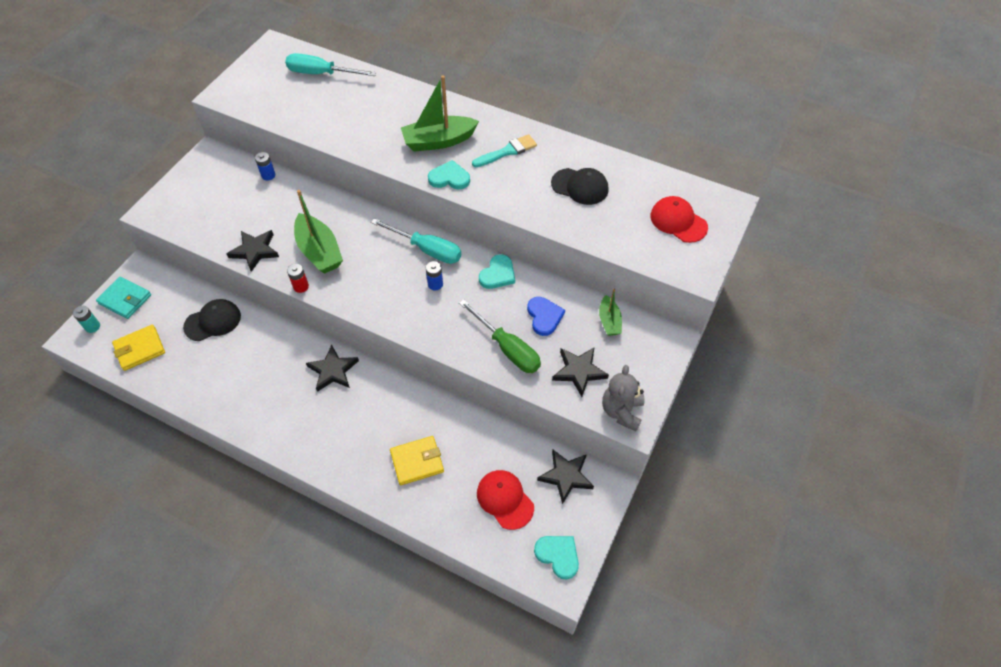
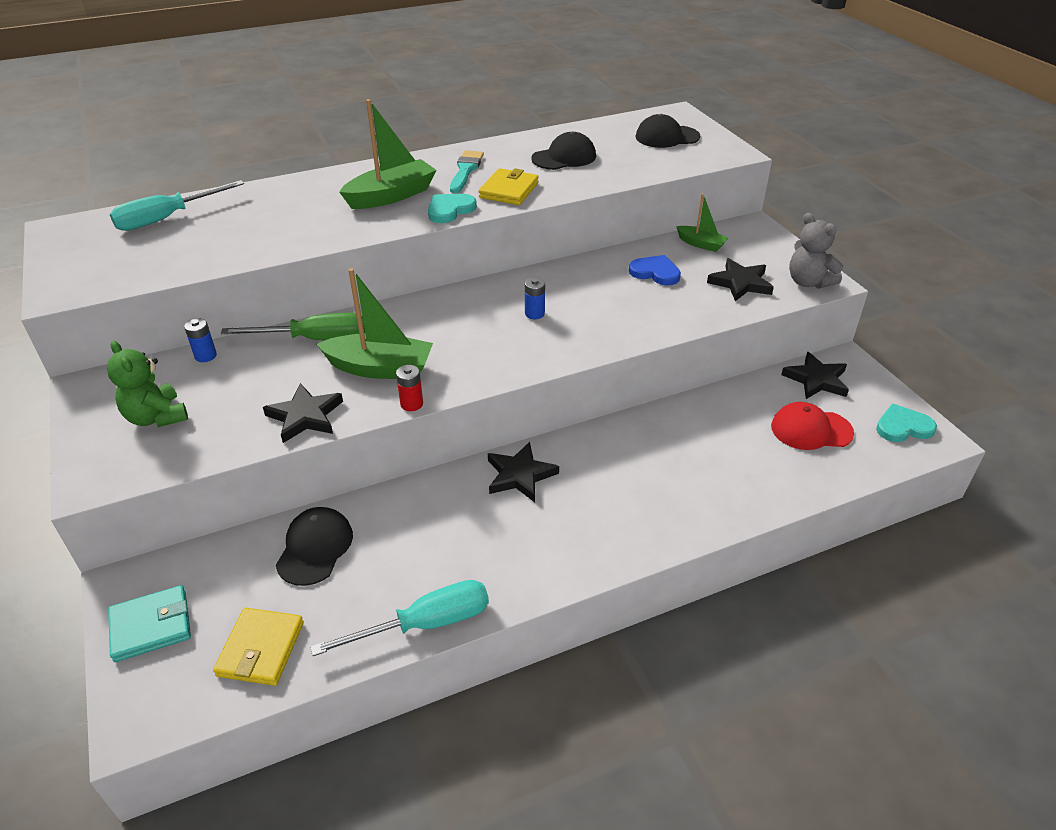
camera: 50 degrees left, 15 degrees down
turquoise battery [73,306,100,333] -> none
turquoise screwdriver [371,218,461,264] -> turquoise screwdriver moved to [310,580,489,656]
yellow wallet [390,436,444,485] -> yellow wallet moved to [478,168,539,205]
green boat [401,75,479,152] -> green boat turned 150 degrees counterclockwise [339,99,437,209]
green screwdriver [459,299,541,373] -> green screwdriver moved to [221,313,365,340]
turquoise heart [479,254,515,289] -> none
red cap [650,196,708,243] -> black cap [636,114,700,148]
none -> green teddy bear [107,341,188,427]

